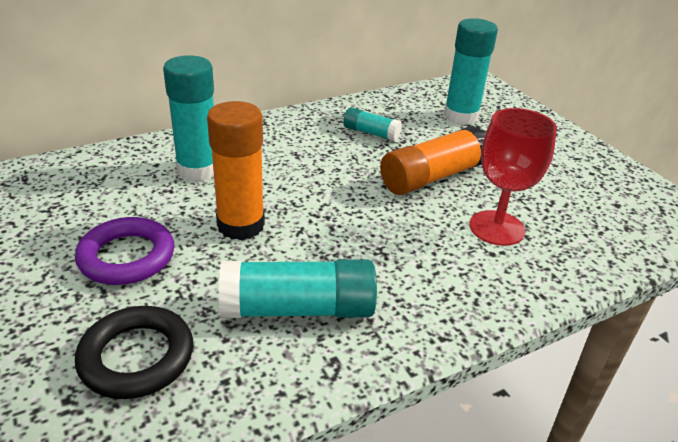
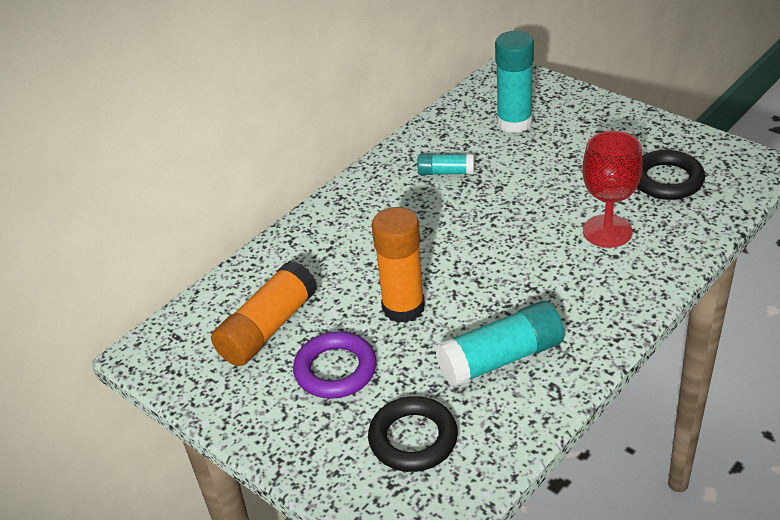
camera: 15 degrees left, 5 degrees up
turquoise glue stick [163,55,214,181] -> none
orange glue stick [380,125,485,195] -> orange glue stick moved to [211,261,317,366]
none -> black ring [637,150,705,200]

